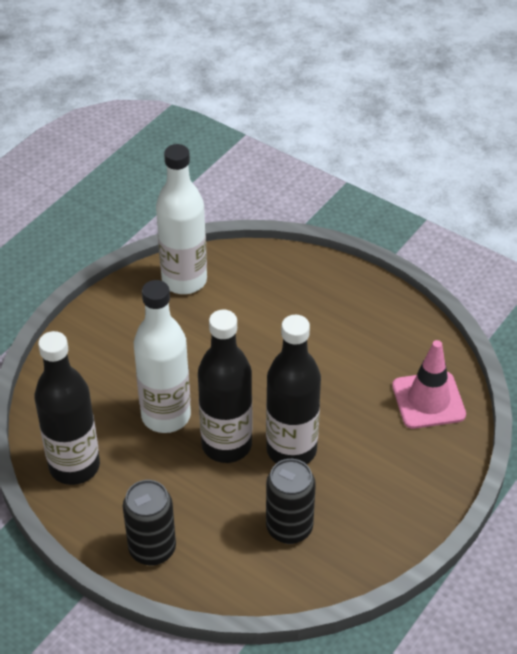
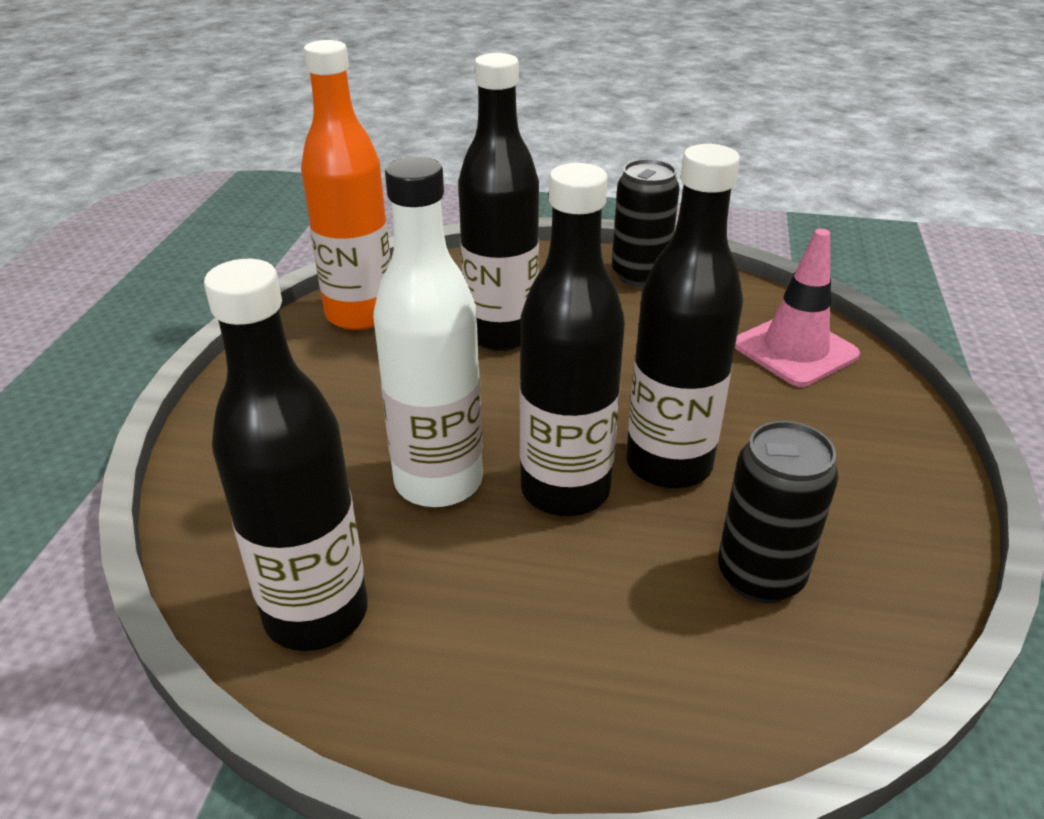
camera: 25 degrees left, 10 degrees down
black can [123,480,176,566] -> black can moved to [612,159,680,287]
white bottle [156,144,207,294] -> orange bottle [301,40,391,330]
none -> black bottle [458,53,539,351]

